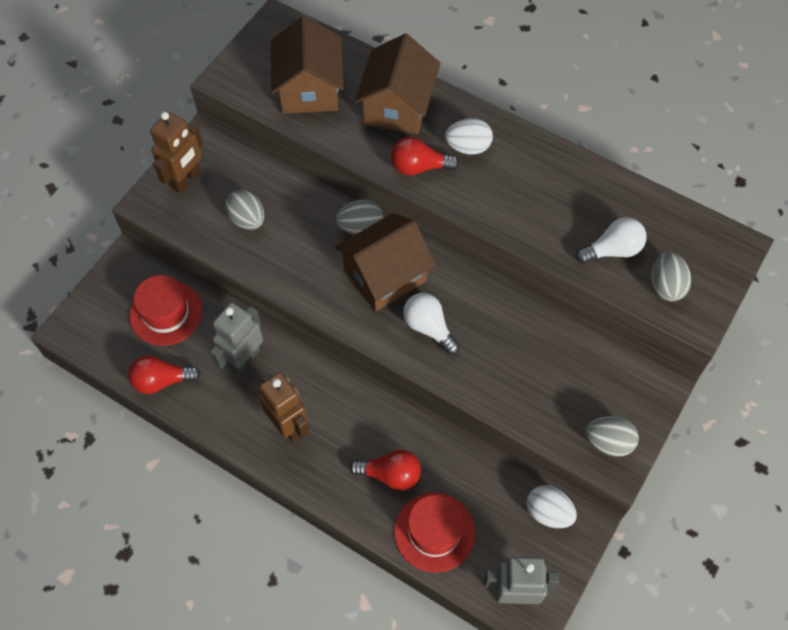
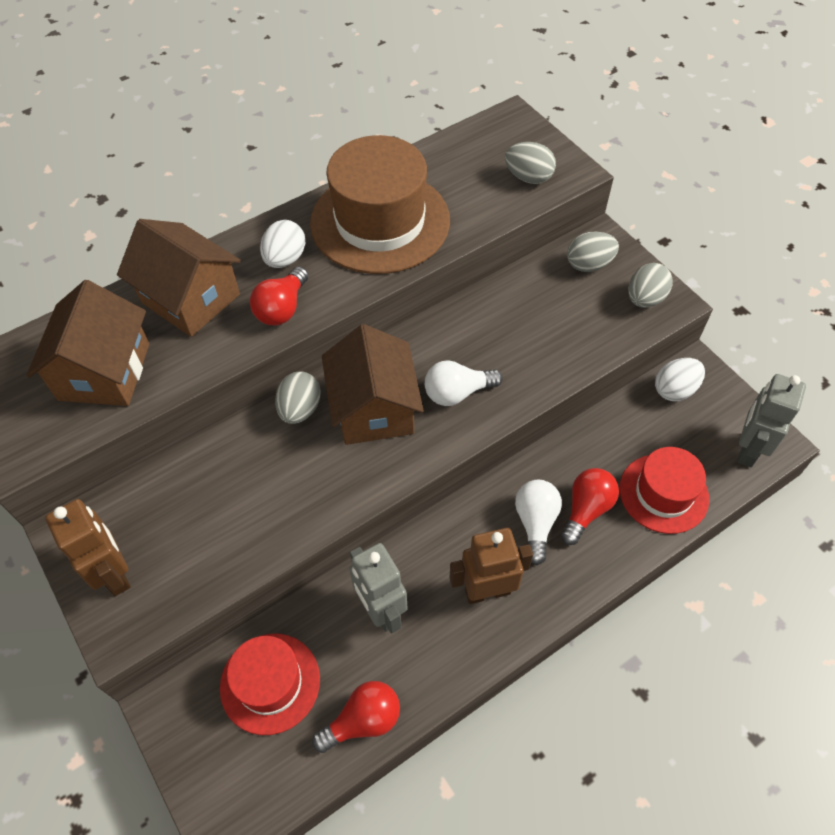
camera: 65 degrees left, 5 degrees down
red light bulb [128,355,201,394] -> red light bulb turned 135 degrees counterclockwise [312,681,400,753]
grey egg [225,190,264,230] -> grey egg moved to [567,231,619,272]
brown house [271,16,344,114] -> brown house turned 75 degrees clockwise [26,280,149,406]
white light bulb [576,217,646,264] -> white light bulb moved to [515,480,562,565]
none -> brown hat [310,135,450,274]

